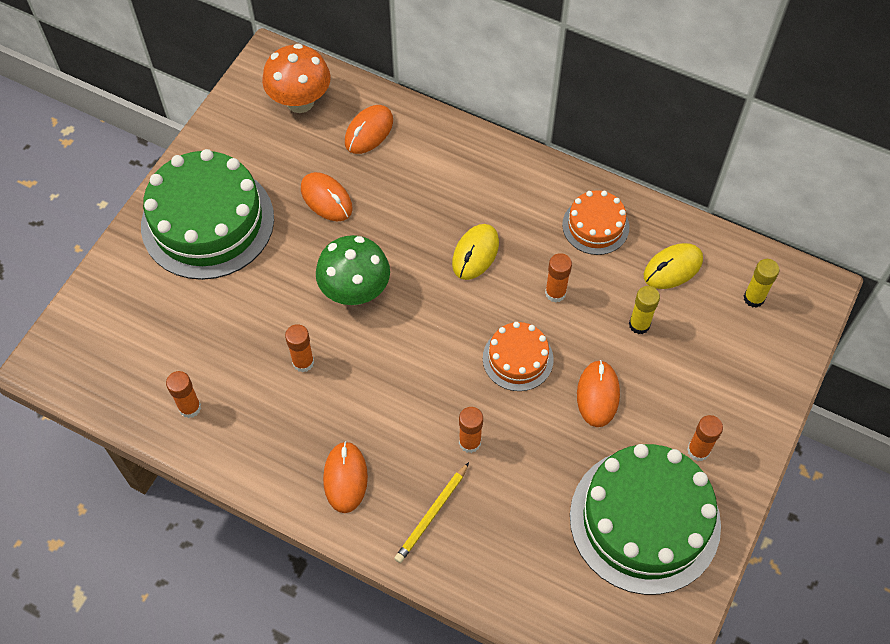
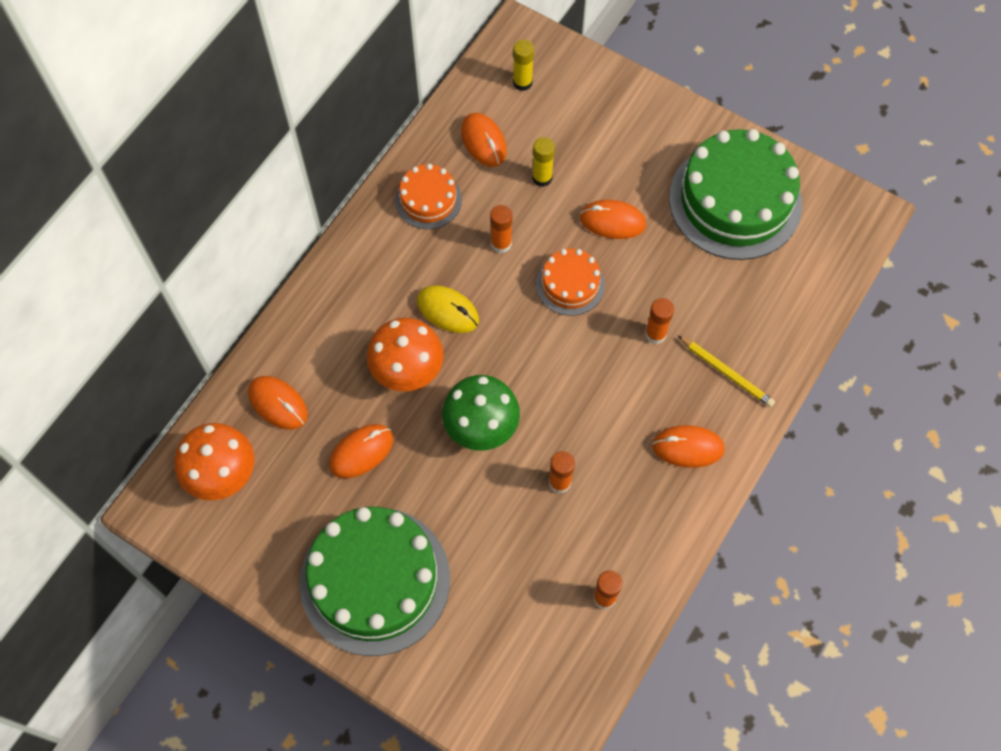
camera: 85 degrees left, 5 degrees up
yellow mouse [644,243,703,289] -> orange mouse [461,113,507,167]
orange glue stick [687,415,723,461] -> none
none -> orange mushroom [367,318,444,392]

